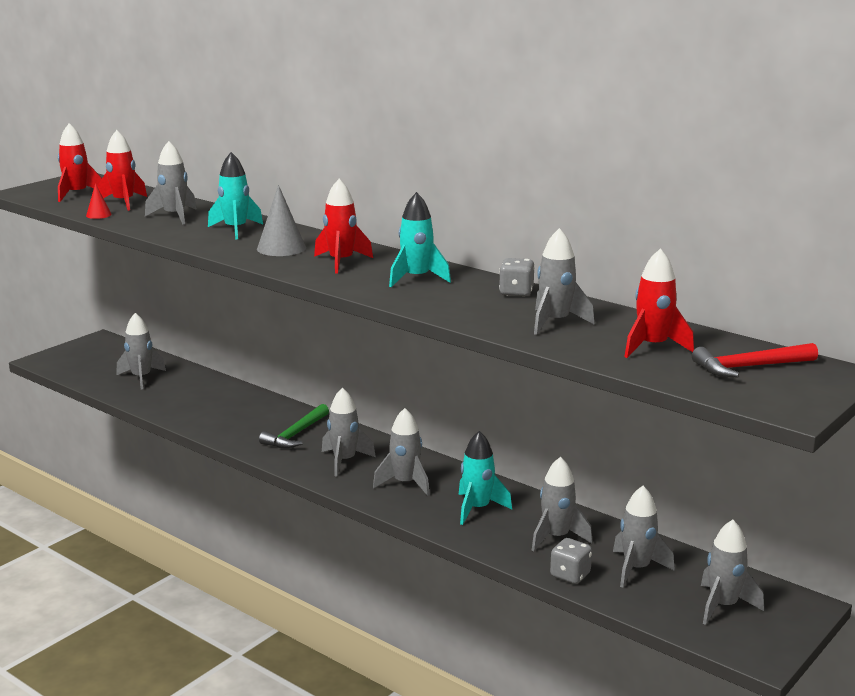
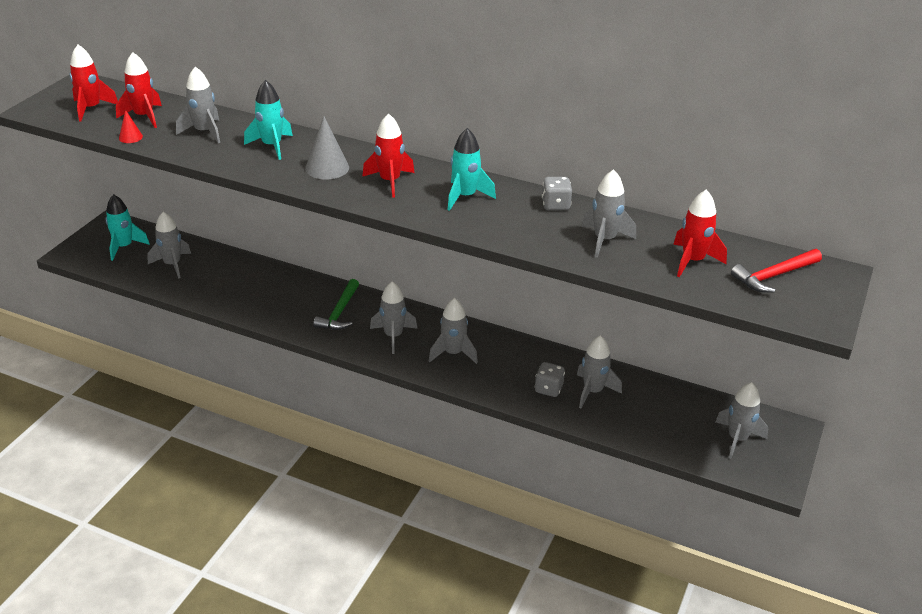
camera: 15 degrees left, 15 degrees up
turquoise rocket [459,431,512,525] -> turquoise rocket moved to [105,194,150,261]
grey dice [550,538,592,584] -> grey dice moved to [535,362,565,397]
grey rocket [613,486,675,587] -> none

